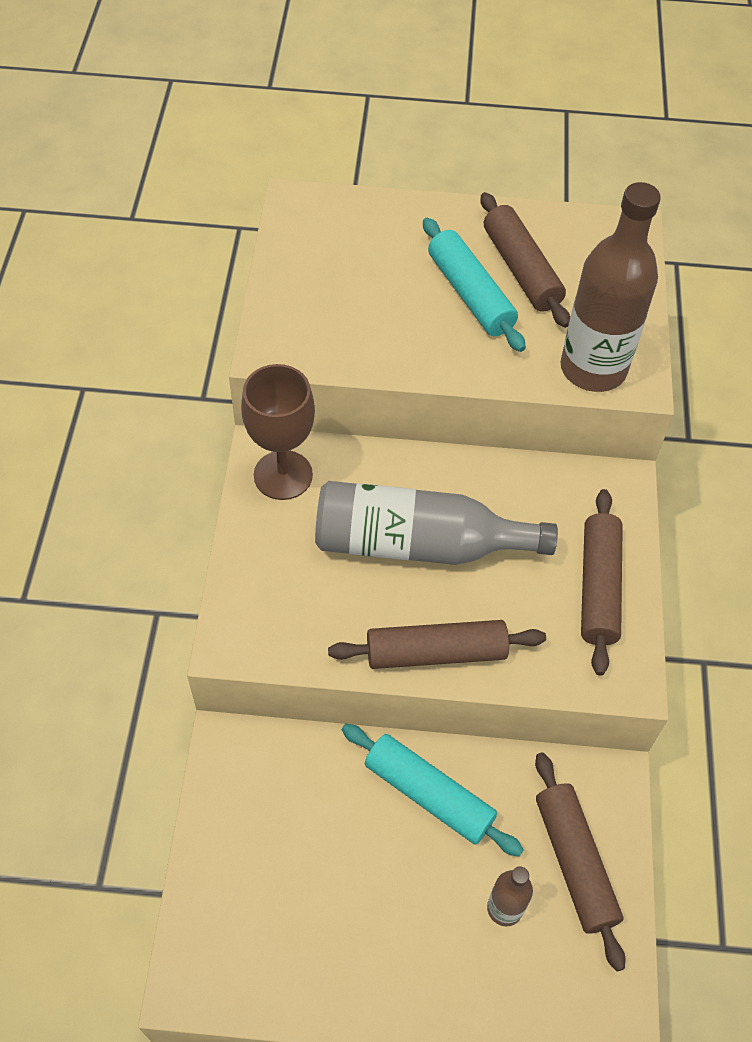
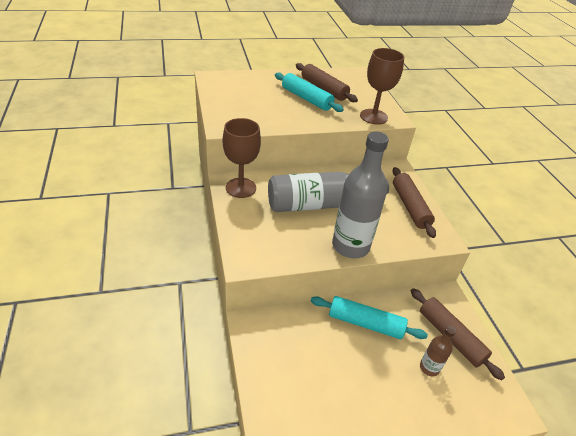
camera: 20 degrees left, 15 degrees down
brown rolling pin [328,620,546,669] -> grey bottle [332,131,389,258]
brown bottle [561,182,661,392] -> brown goblet [360,48,404,124]

